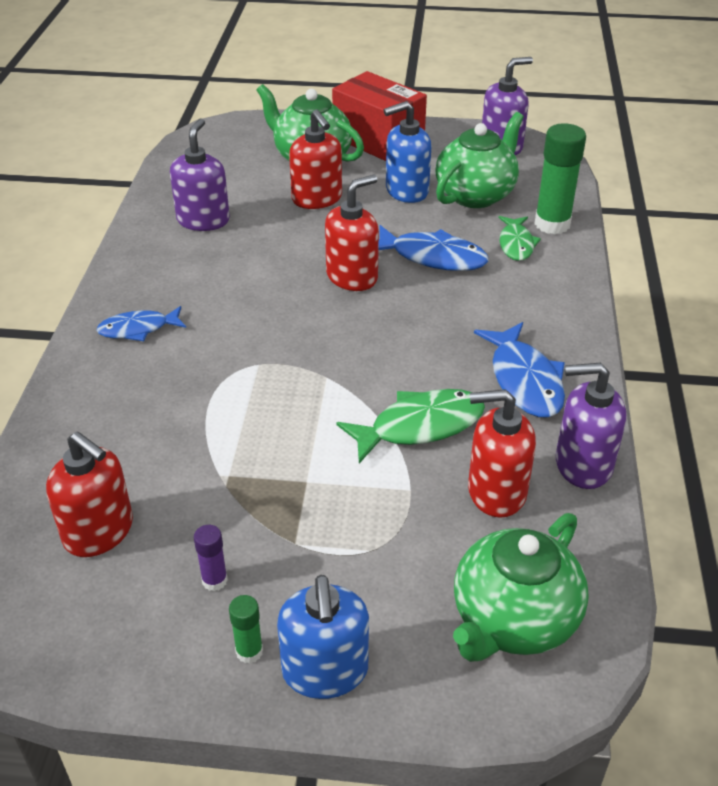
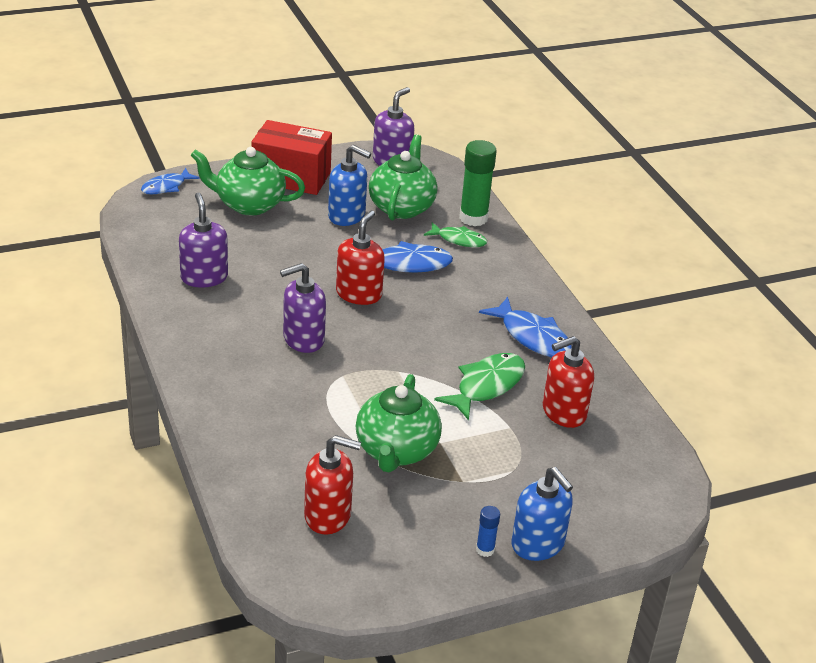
camera: 30 degrees left, 5 degrees down
blue fish [96,306,186,341] -> blue fish moved to [141,168,200,195]
purple glue stick [194,525,228,591] -> none
green glue stick [229,595,263,663] -> blue glue stick [476,506,500,557]
red soap dispenser [289,110,342,209] -> none
blue soap dispenser [384,101,432,203] -> blue soap dispenser turned 105 degrees counterclockwise [328,145,371,226]
green teapot [453,513,589,662] -> green teapot moved to [356,374,442,472]
green fish [498,216,541,261] -> green fish turned 45 degrees counterclockwise [424,222,487,247]
purple soap dispenser [556,363,626,489] -> purple soap dispenser moved to [280,263,326,353]

